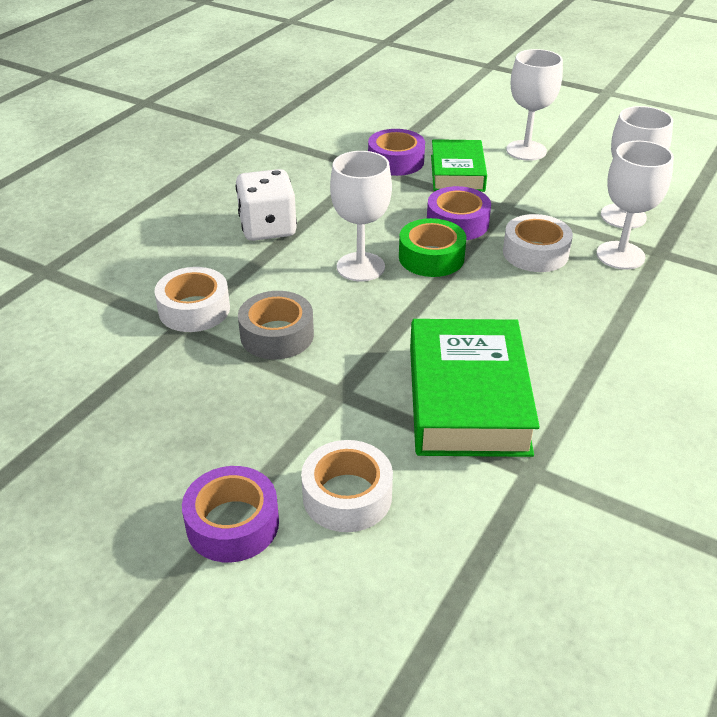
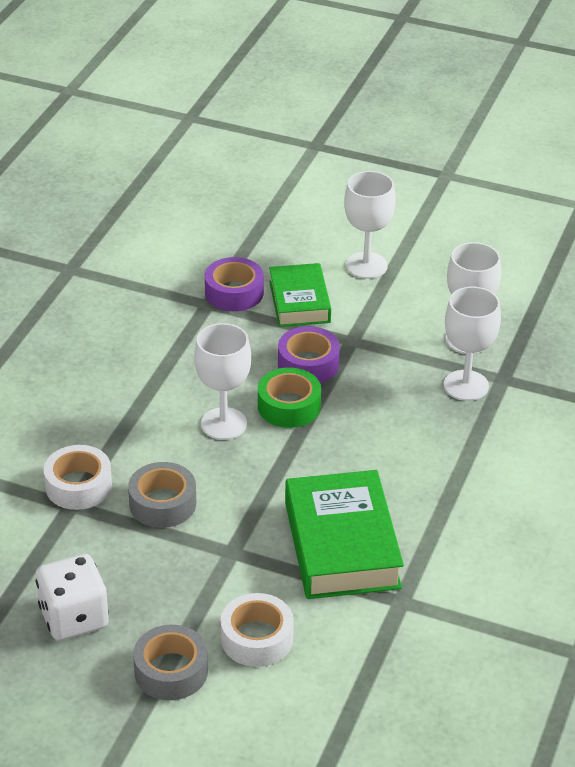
camera: 10 degrees left, 0 degrees up
purple tape [182,466,279,562] -> grey tape [133,625,208,700]
white dice [236,169,297,241] -> white dice moved to [36,554,109,641]
white tape [503,214,573,272] -> none

